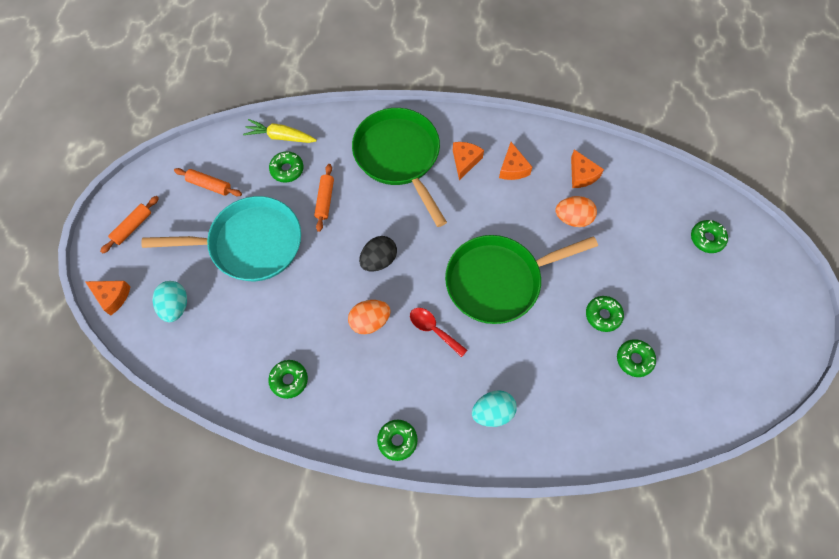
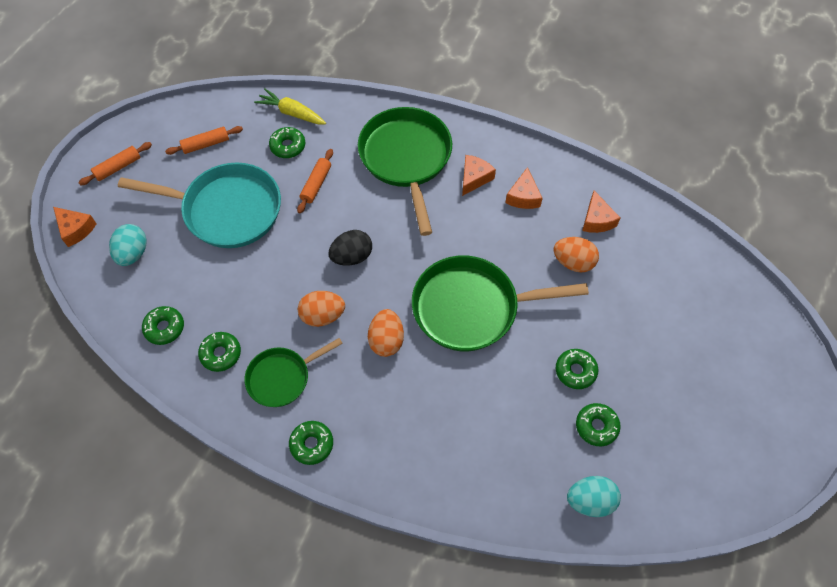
camera: 15 degrees right, 5 degrees down
orange rolling pin [174,168,242,196] -> orange rolling pin turned 60 degrees counterclockwise [165,126,243,155]
red spoon [410,308,468,357] -> orange egg [368,309,404,357]
turquoise egg [472,390,517,427] -> turquoise egg moved to [567,476,621,517]
green donut [691,220,728,253] -> green donut moved to [142,306,184,345]
none -> green pan [245,338,343,407]

